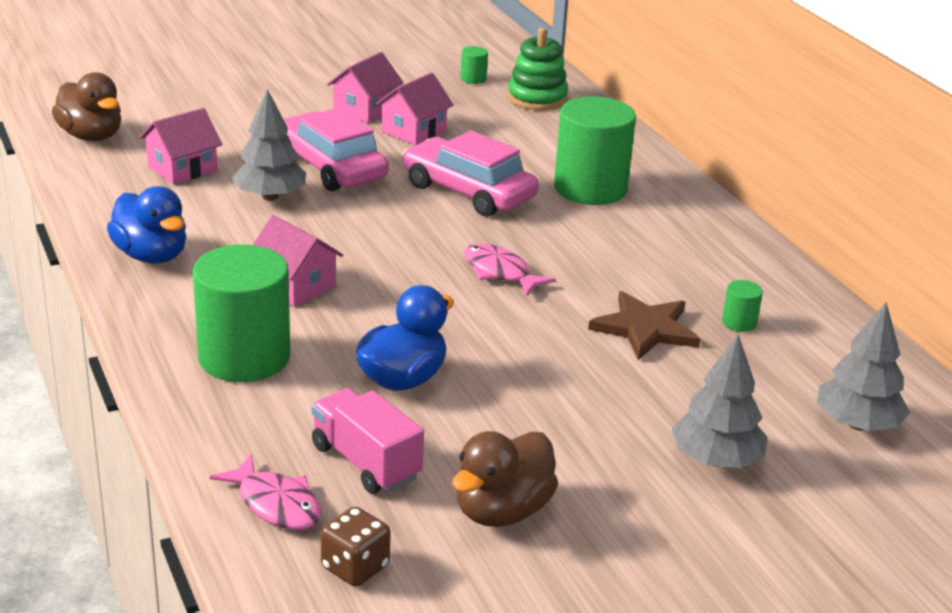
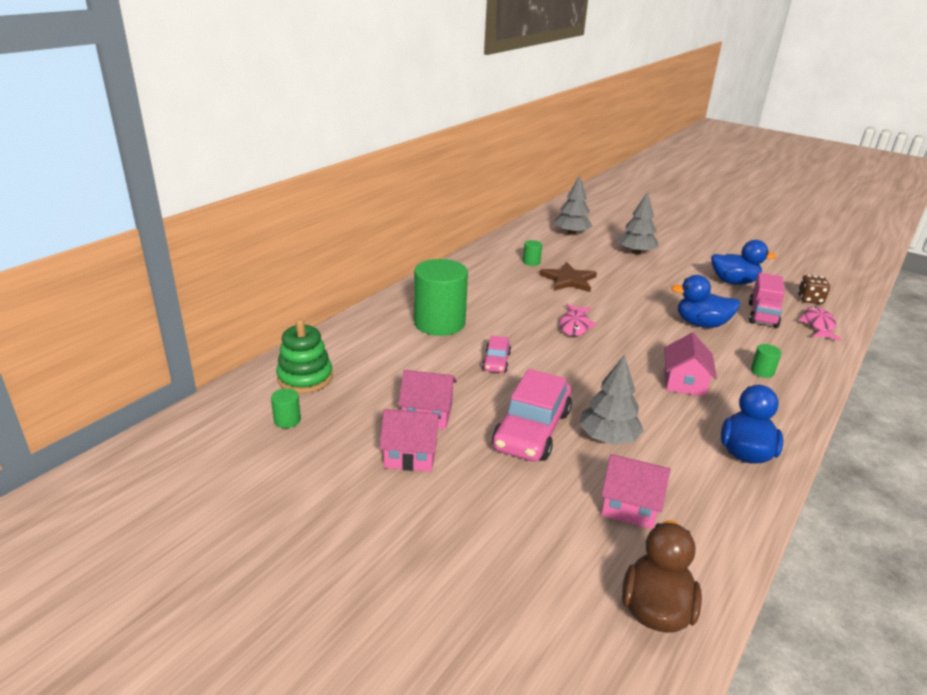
camera: 120 degrees left, 0 degrees up
green cylinder [193,244,290,382] -> green cylinder [751,344,782,378], size x0.41
pink car [402,130,539,217] -> pink car [482,335,511,373], size x0.51
brown duck [452,431,558,527] -> blue duck [711,240,777,285]

